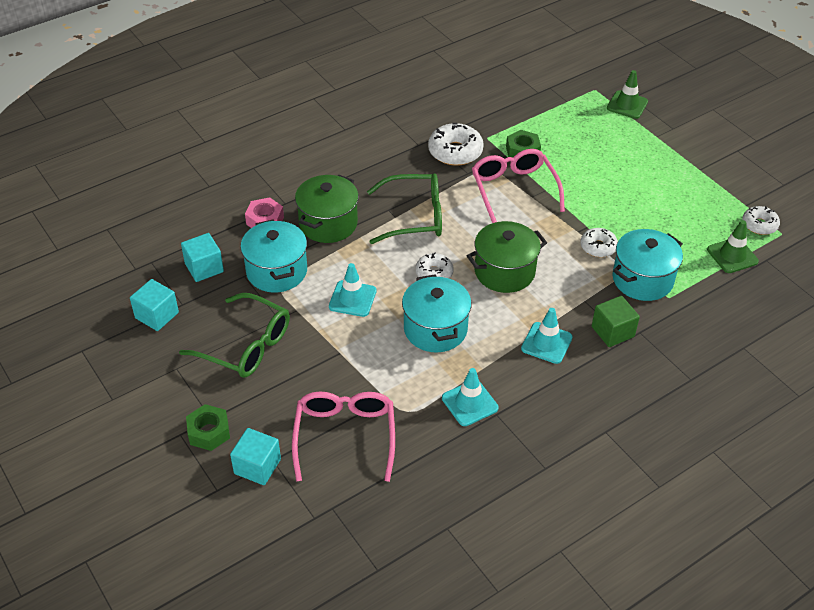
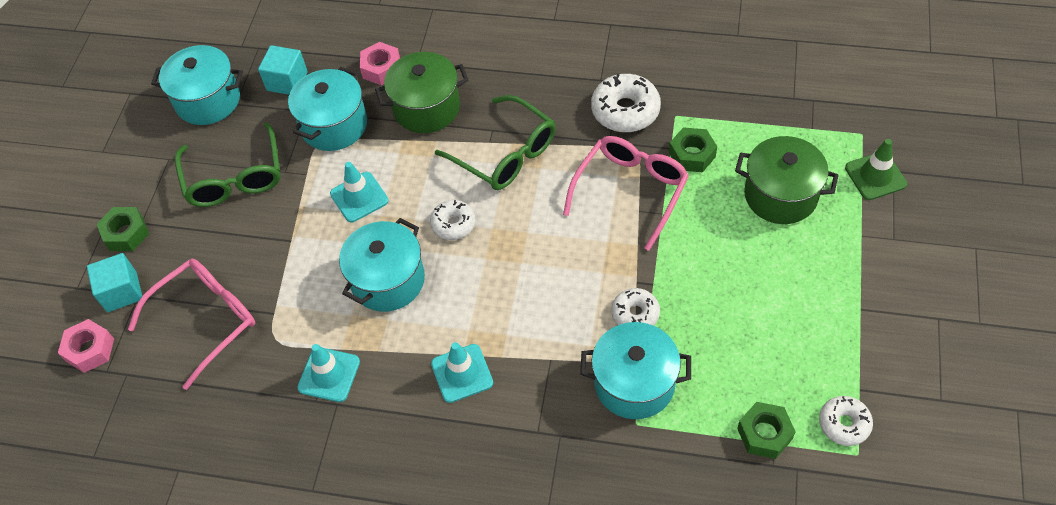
camera: 50 degrees right, 10 degrees up
turquoise cube [130,279,179,331] -> turquoise pot [151,45,243,125]
green pot [467,221,547,293] -> green pot moved to [735,136,839,224]
green cube [592,296,640,347] -> none
green traffic cone [707,220,759,273] -> green nut [737,402,796,459]
none -> pink nut [58,319,114,373]

